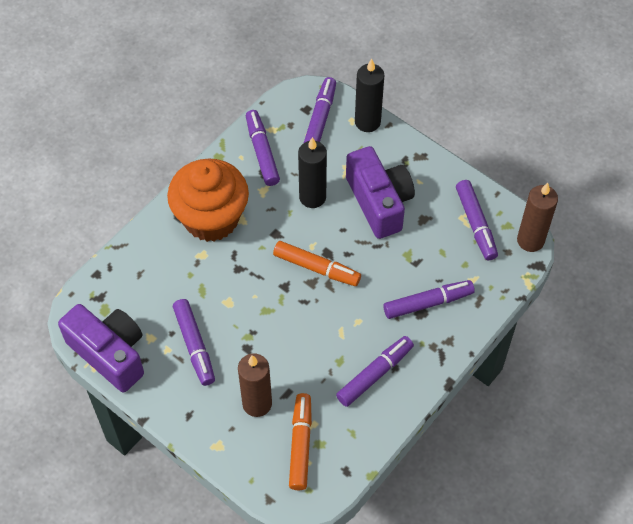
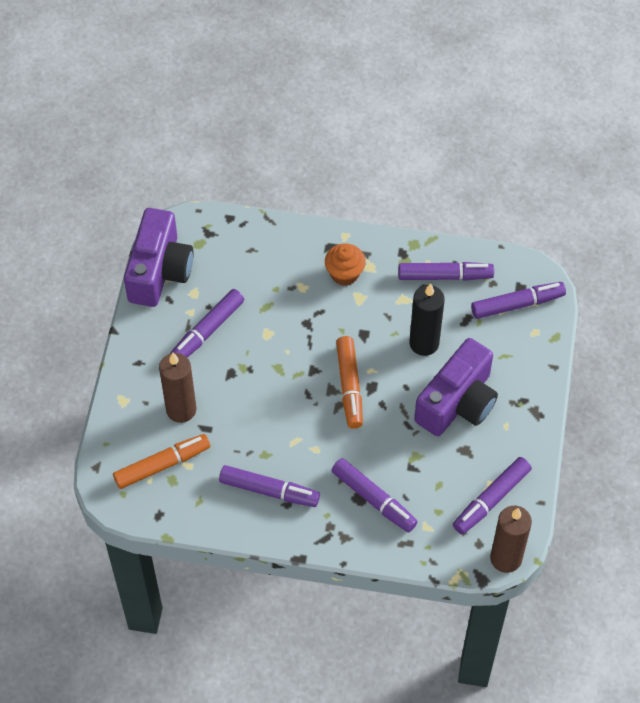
camera: 60 degrees right, 0 degrees up
orange cupcake [167,159,249,242] -> orange cupcake [325,243,365,286], size x0.48
purple marker [246,110,280,186] -> purple marker turned 45 degrees clockwise [398,262,494,281]
black candle [355,59,384,132] -> none

